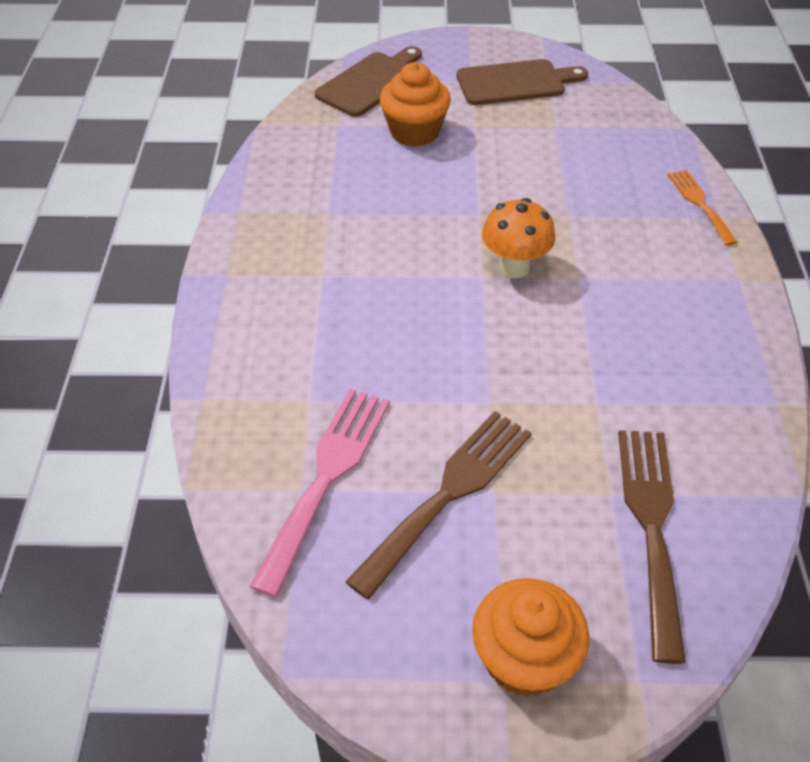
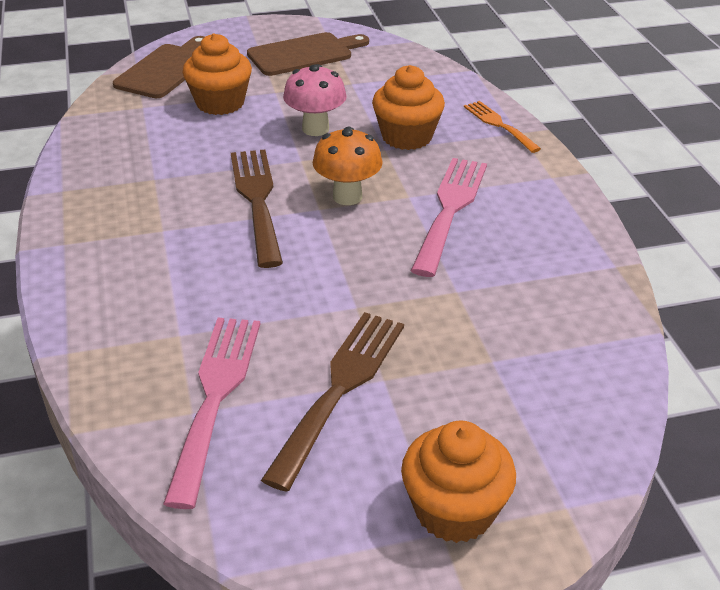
camera: 15 degrees left, 10 degrees down
brown fork [618,430,686,664] -> brown fork moved to [231,150,283,268]
none -> pink mushroom [283,64,347,136]
none -> orange cupcake [372,65,445,150]
none -> pink fork [411,158,487,277]

